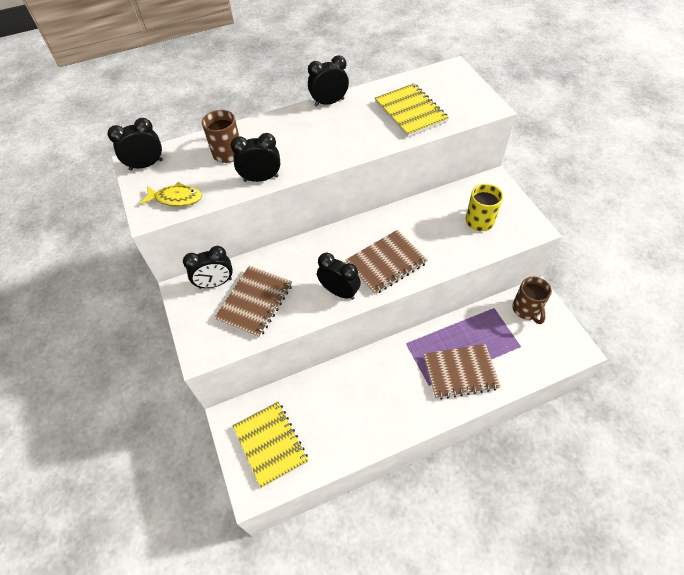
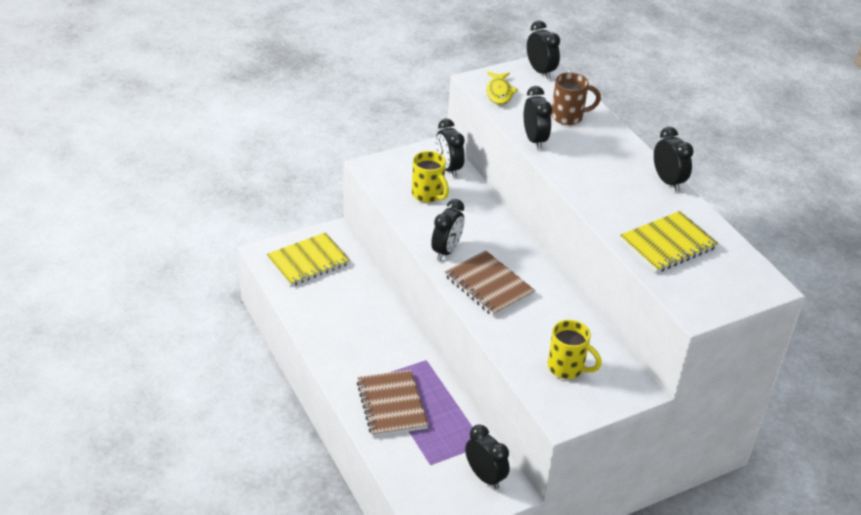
camera: 80 degrees right, 15 degrees down
brown notebook [214,266,292,338] -> yellow mug [412,151,449,203]
brown mug [512,277,552,324] -> black clock [465,425,510,489]

